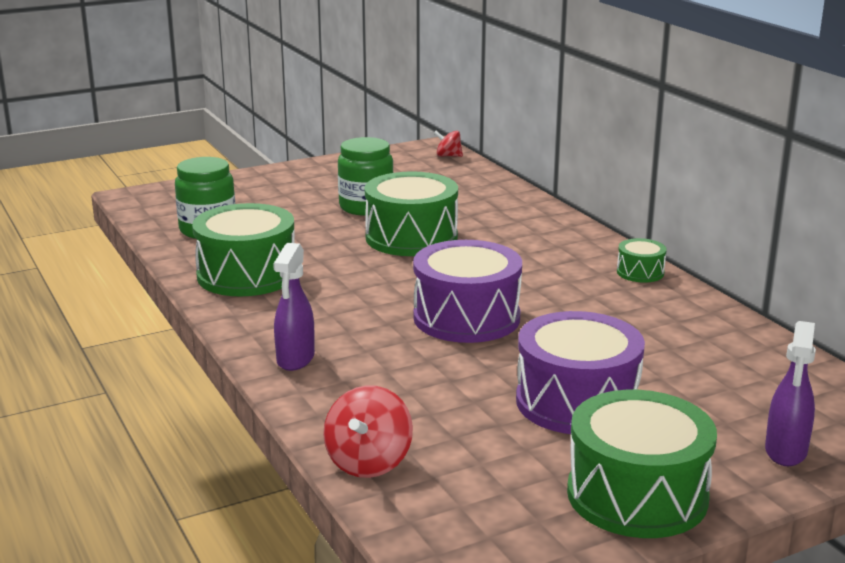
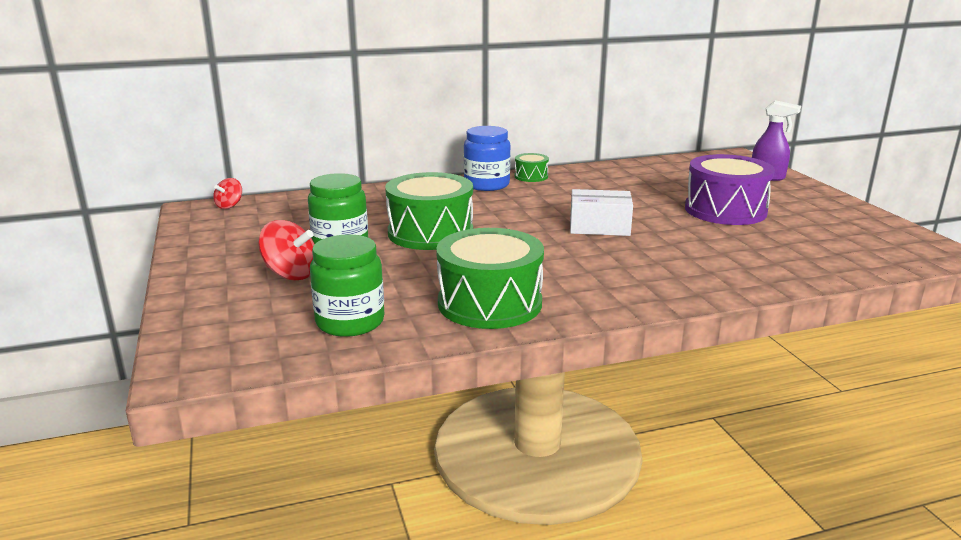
camera: 80 degrees left, 0 degrees up
purple spray bottle [273,243,315,371] -> none
red spinning top [323,385,413,478] -> red spinning top moved to [258,220,315,281]
purple drum [413,240,522,343] -> white box [570,189,633,236]
green drum [567,390,717,538] -> none
none -> blue jar [464,126,511,191]

